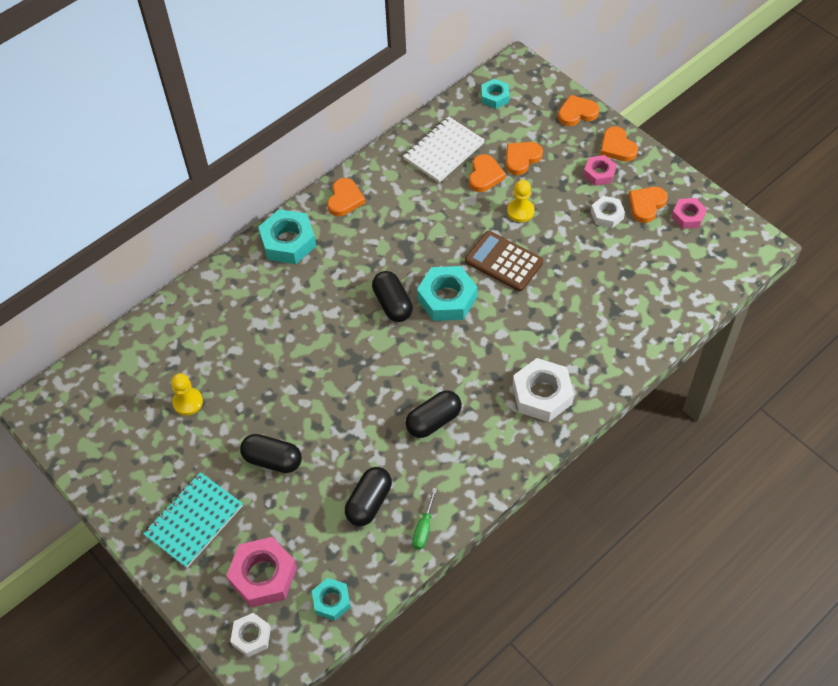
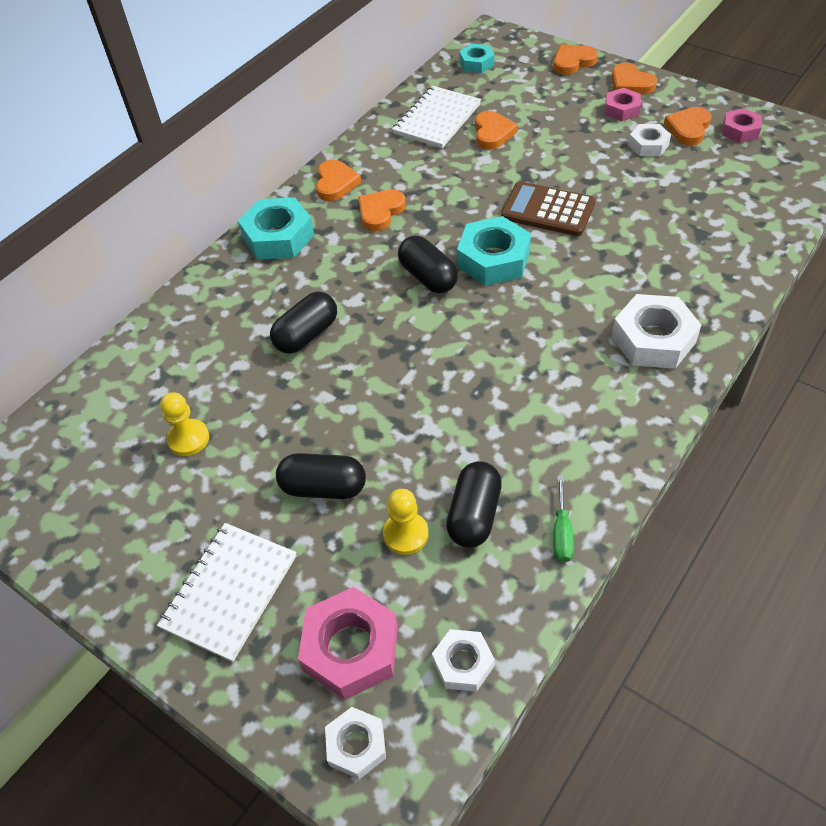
camera: 10 degrees left, 5 degrees down
turquoise notebook [143,472,243,568] -> white notebook [157,523,296,662]
turquoise nut [312,578,351,621] -> white nut [432,629,495,692]
black capsule [406,390,462,438] -> black capsule moved to [270,291,337,354]
orange heart [506,142,543,175] -> orange heart moved to [358,189,406,231]
yellow pawn [507,180,534,222] -> yellow pawn moved to [383,489,429,555]

